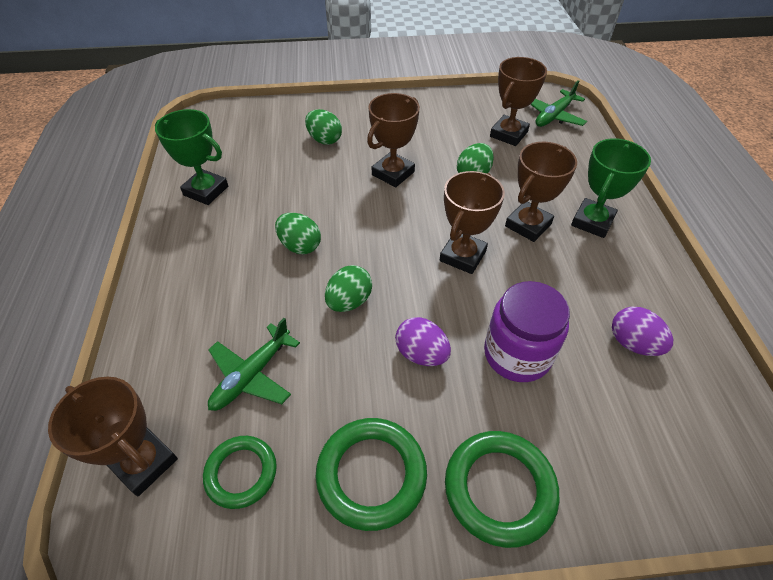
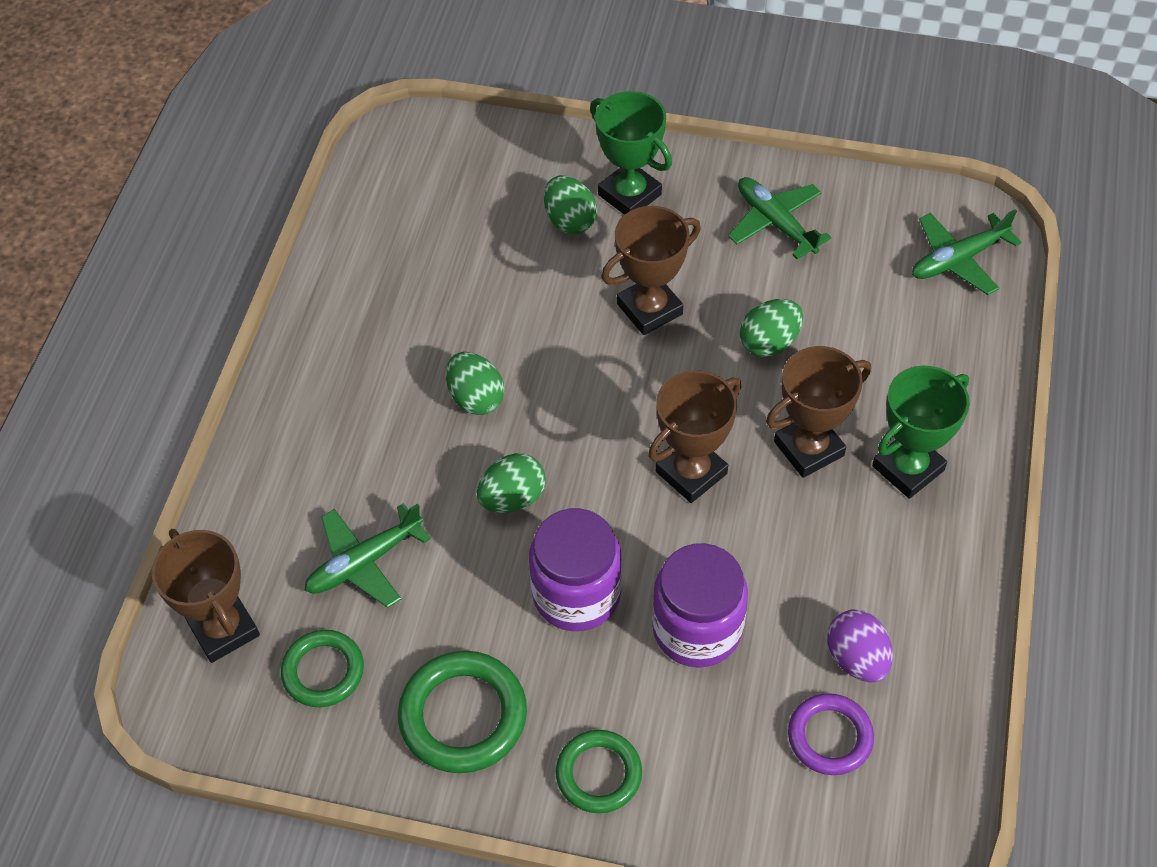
camera: 20 degrees right, 5 degrees up
green trophy [155,109,228,205] -> green trophy moved to [590,91,672,215]
purple egg [395,317,451,366] -> purple jar [529,508,622,631]
green ring [445,431,560,548] -> green ring [556,730,642,813], size x0.66
brown trophy [490,57,547,146] -> none
none -> green plane [728,177,832,259]
none -> purple ring [788,693,874,775]

